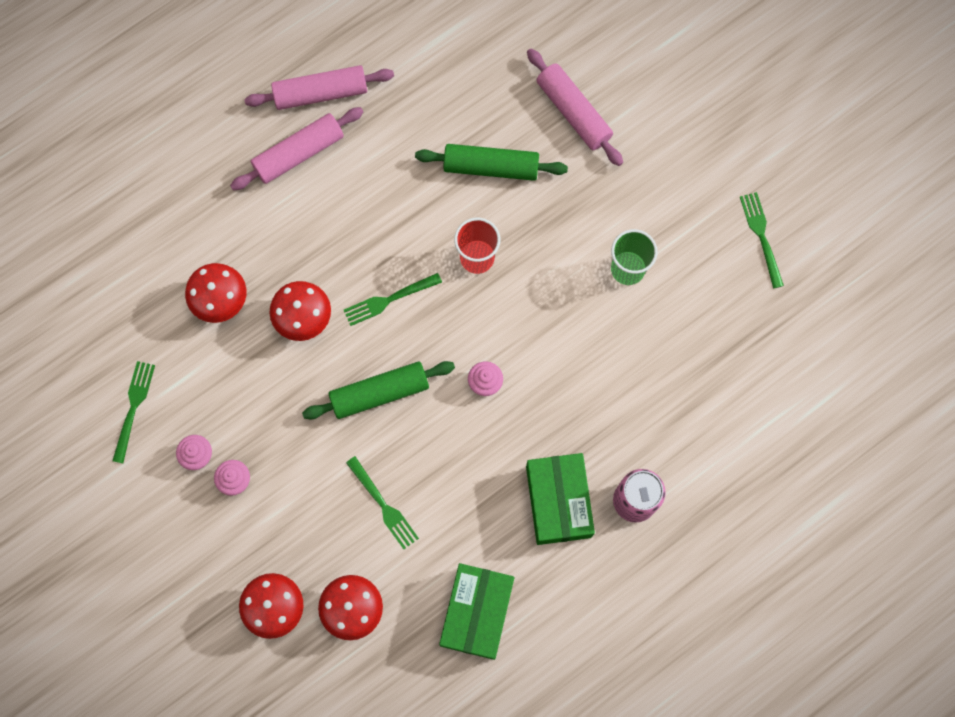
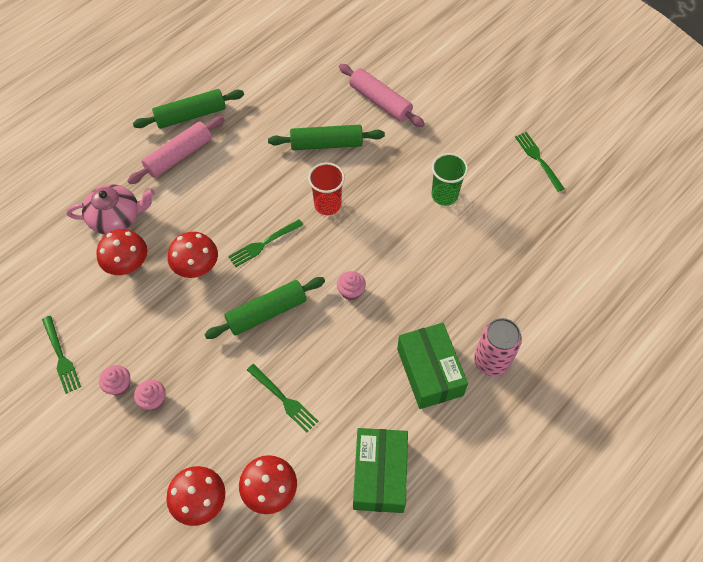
camera: 10 degrees left, 15 degrees down
green fork [112,361,155,463] -> green fork turned 150 degrees clockwise [42,316,81,394]
pink rolling pin [244,65,394,110] -> green rolling pin [133,89,244,129]
none -> pink teapot [67,184,155,234]

